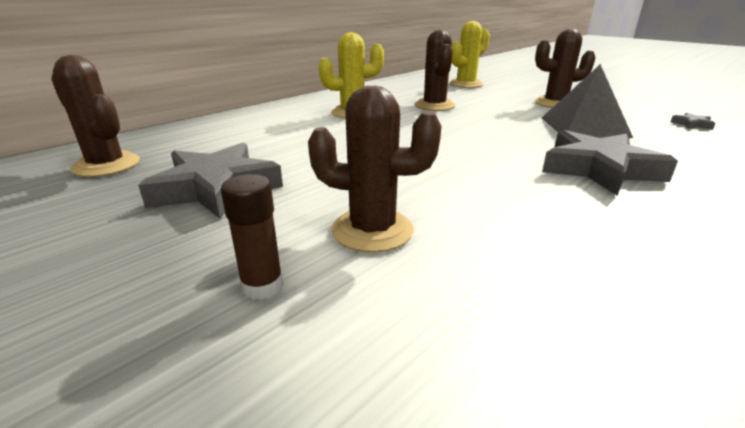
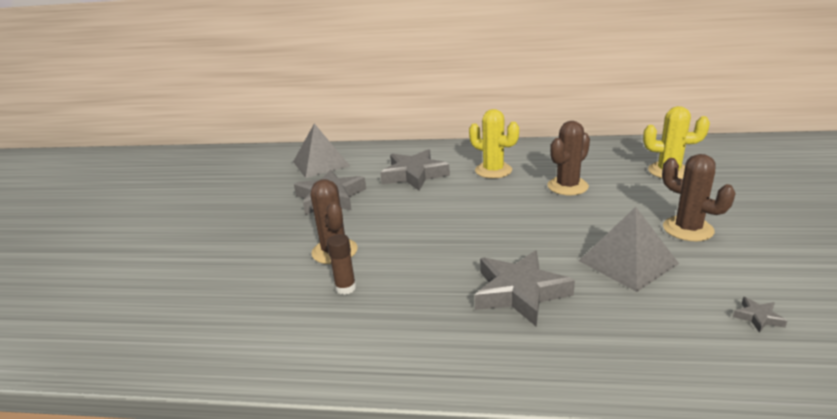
camera: 55 degrees right, 0 degrees up
brown cactus [51,55,140,177] -> grey pyramid [293,123,350,178]
brown glue stick [221,174,283,300] -> brown glue stick moved to [327,234,356,295]
none -> grey star [380,149,450,191]

